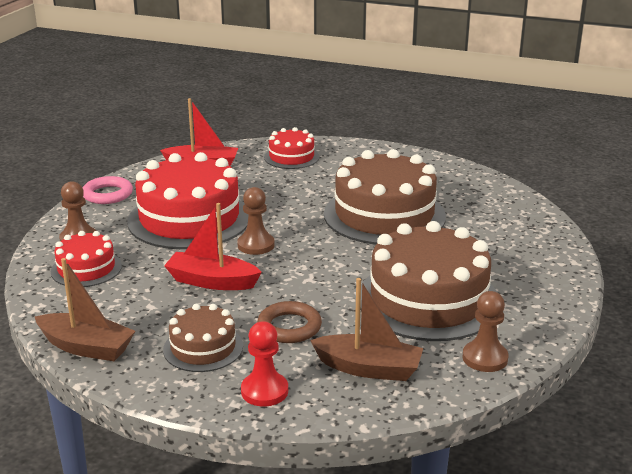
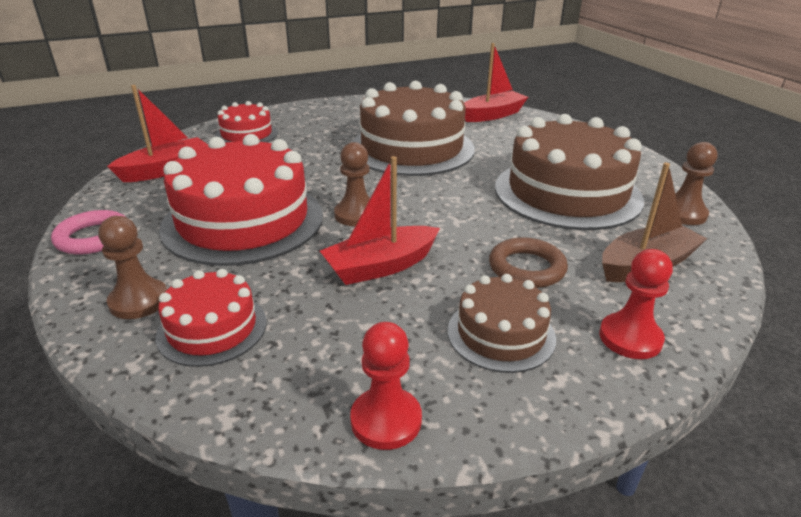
camera: 45 degrees left, 5 degrees up
brown boat [35,258,135,361] -> red pawn [350,322,422,450]
none -> red boat [464,43,528,122]

